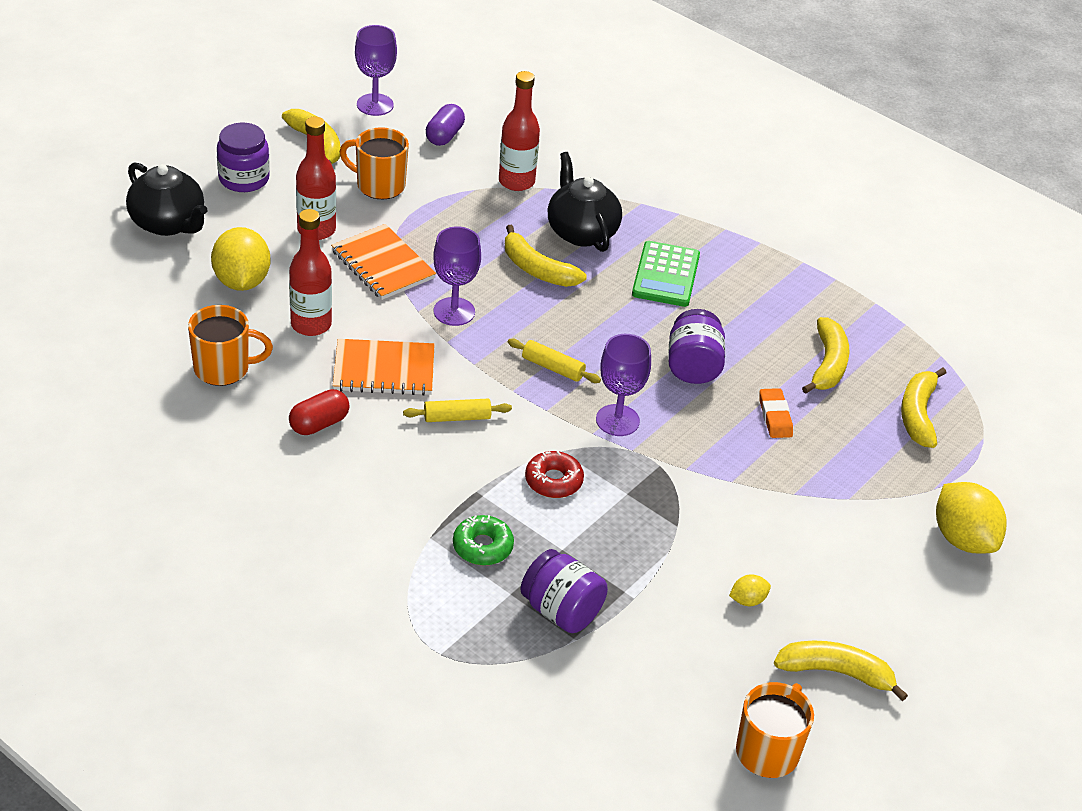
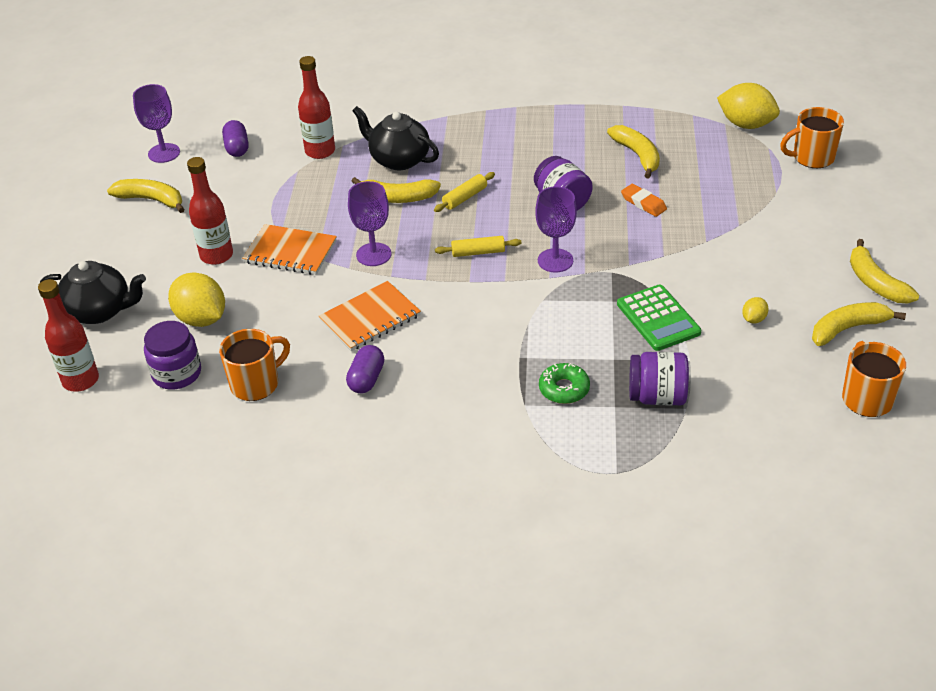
camera: 30 degrees left, 0 degrees up
purple jar [217,123,270,192] -> purple jar moved to [144,321,201,389]
red bottle [289,209,332,336] -> red bottle moved to [38,279,99,392]
red capsule [289,389,350,435] -> purple capsule [346,345,384,393]
orange mug [339,127,409,199] -> orange mug moved to [780,107,844,168]
yellow rolling pin [403,399,512,422] -> yellow rolling pin moved to [434,172,495,212]
red donut [525,451,584,498] -> none
green calculator [632,241,700,307] -> green calculator moved to [617,284,701,351]
yellow banana [901,368,946,448] -> yellow banana moved to [850,239,919,303]
yellow lemon [936,482,1007,554] -> yellow lemon moved to [717,83,780,129]

